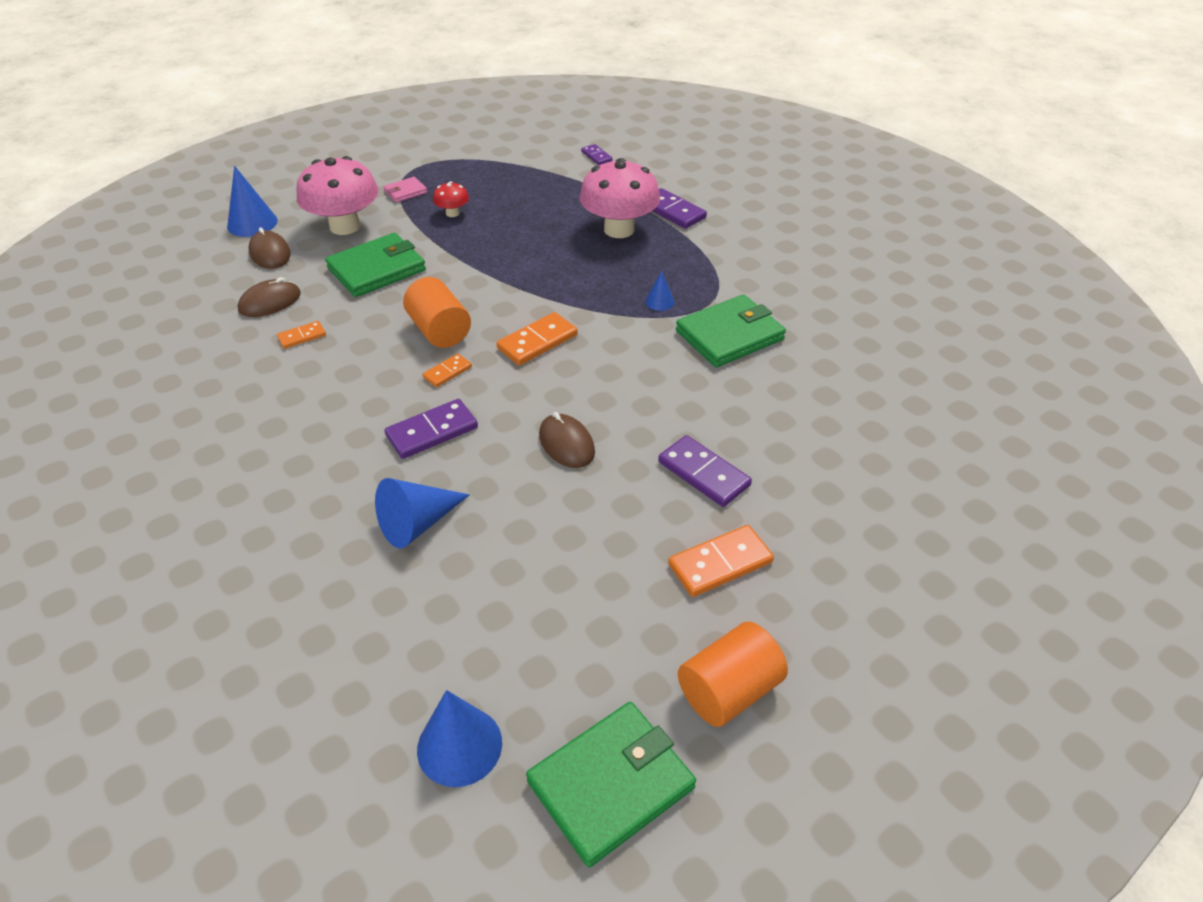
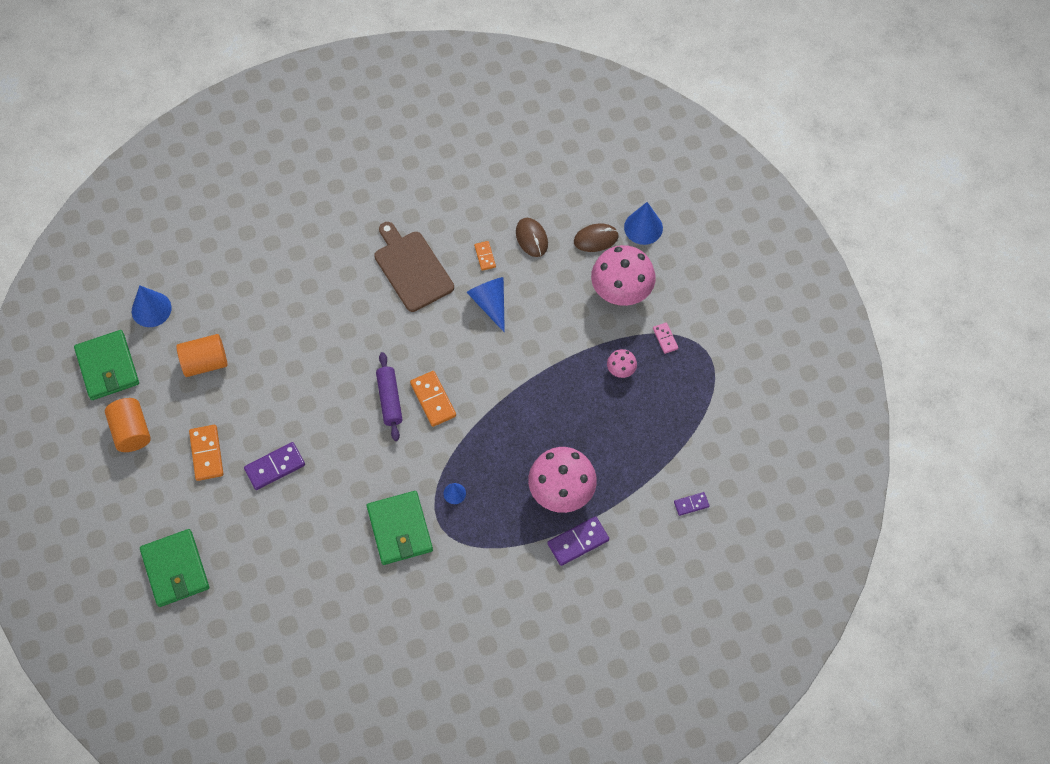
camera: 105 degrees right, 20 degrees up
green wallet [325,233,426,297] -> green wallet moved to [140,529,209,607]
blue cone [375,478,470,548] -> blue cone moved to [466,277,505,333]
pink wallet [383,177,427,203] -> pink domino [653,322,678,354]
purple domino [384,399,478,459] -> none
orange cylinder [403,277,471,348] -> orange cylinder moved to [176,334,228,377]
orange domino [422,354,472,387] -> none
red mushroom [433,182,469,217] -> pink mushroom [607,349,637,378]
brown mouse [539,412,595,468] -> none
none -> brown cutting board [374,222,454,312]
none -> purple rolling pin [376,352,403,441]

